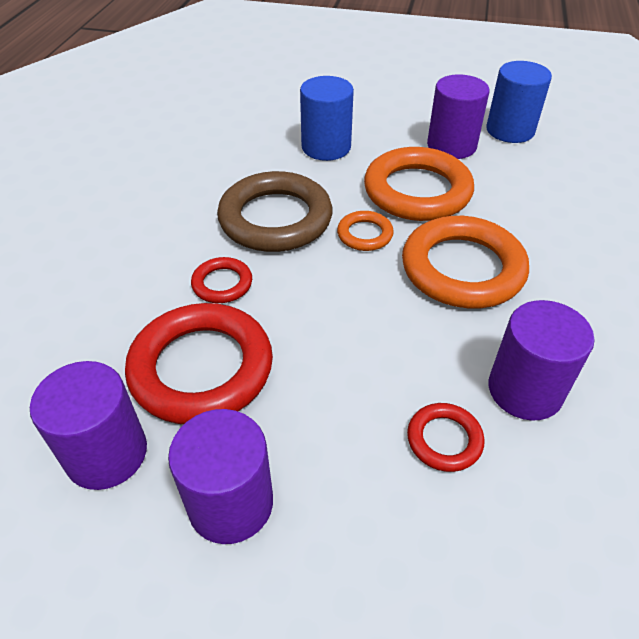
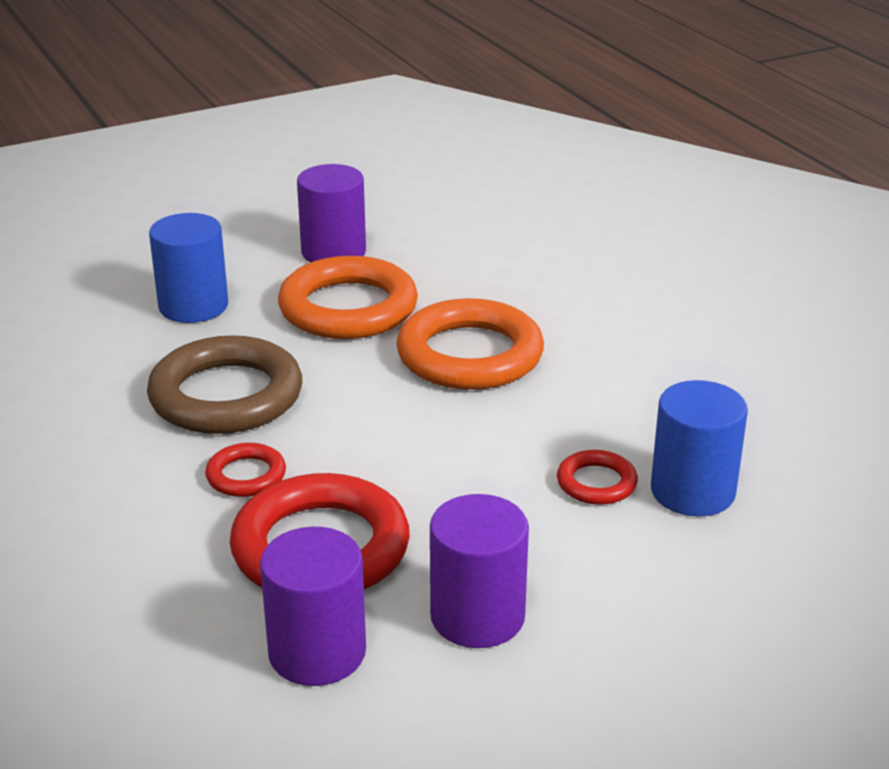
camera: 40 degrees left, 15 degrees down
orange ring [337,211,394,251] -> none
blue cylinder [486,61,552,143] -> blue cylinder moved to [651,380,748,517]
purple cylinder [488,300,595,421] -> none

